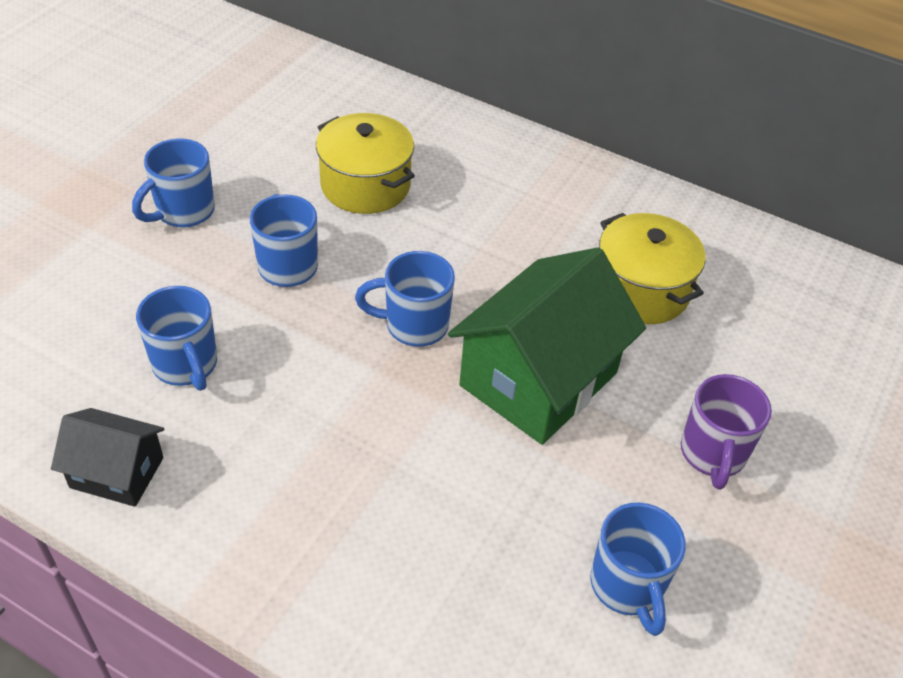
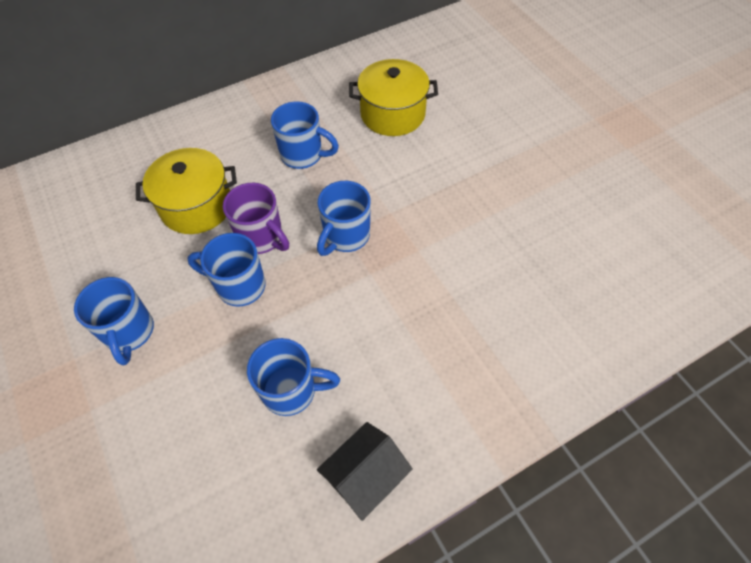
camera: 55 degrees left, 10 degrees up
green house [448,247,646,445] -> none
blue mug [590,502,686,636] -> blue mug moved to [271,101,339,169]
purple mug [681,374,772,490] -> purple mug moved to [223,183,289,254]

